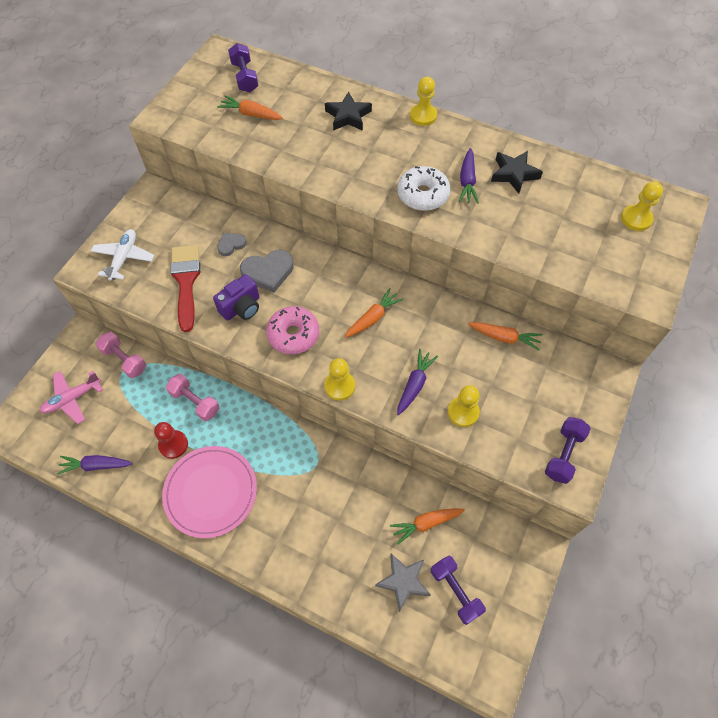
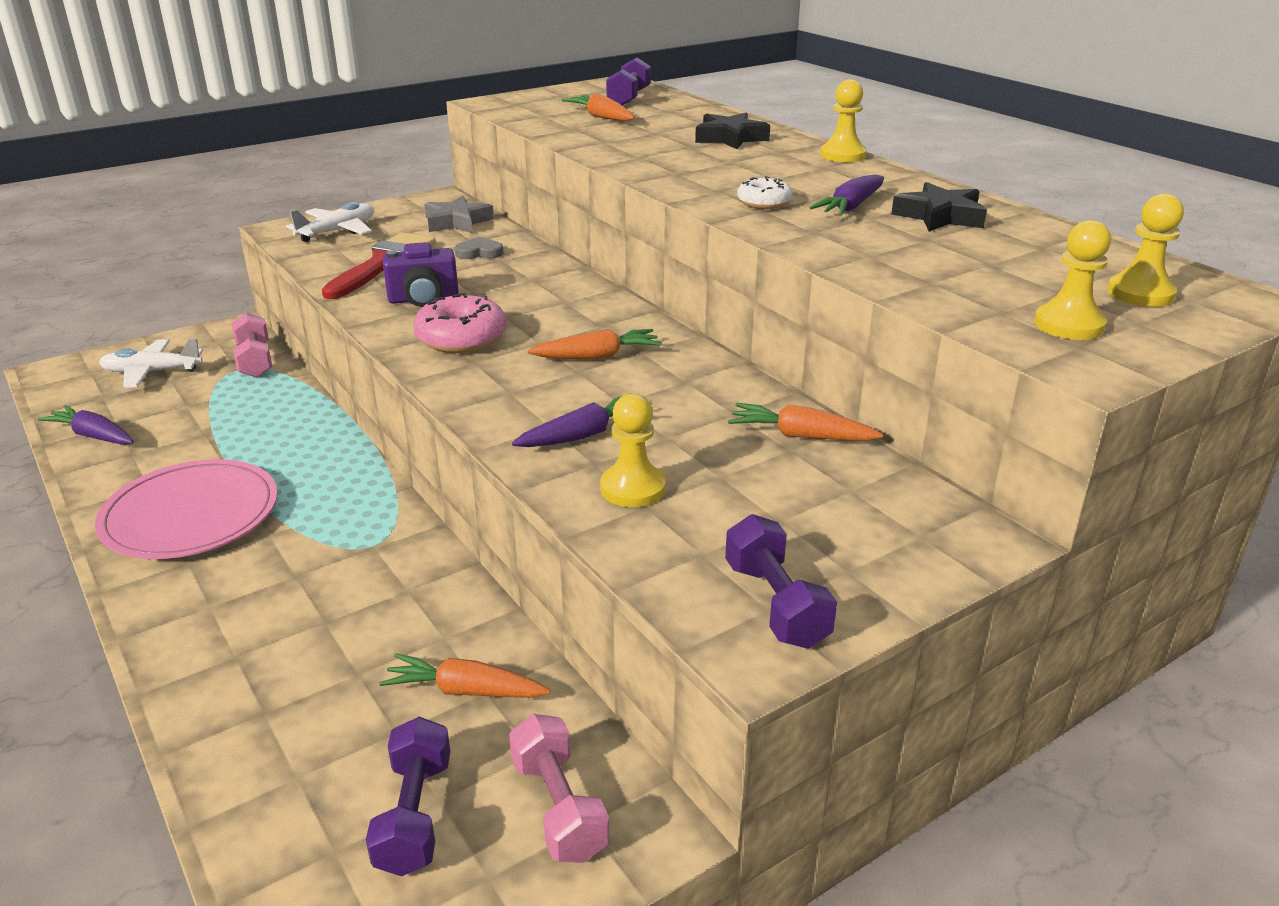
camera: 30 degrees right, 30 degrees down
pink plane [40,371,103,424] -> white plane [99,338,203,388]
red pawn [154,422,188,459] -> none
pink dumbbell [166,374,220,421] -> pink dumbbell moved to [509,714,610,863]
grey heart [240,250,294,293] -> none
yellow pawn [324,358,355,400] -> yellow pawn moved to [1034,220,1111,340]
grey star [375,554,431,612] -> grey star moved to [424,196,494,233]
white donut [397,166,451,211] -> white donut [737,176,792,209], size x0.60
orange carrot [468,322,543,351] -> orange carrot turned 150 degrees clockwise [728,403,883,441]
purple dumbbell [545,417,591,484] -> purple dumbbell turned 75 degrees counterclockwise [725,514,837,649]

